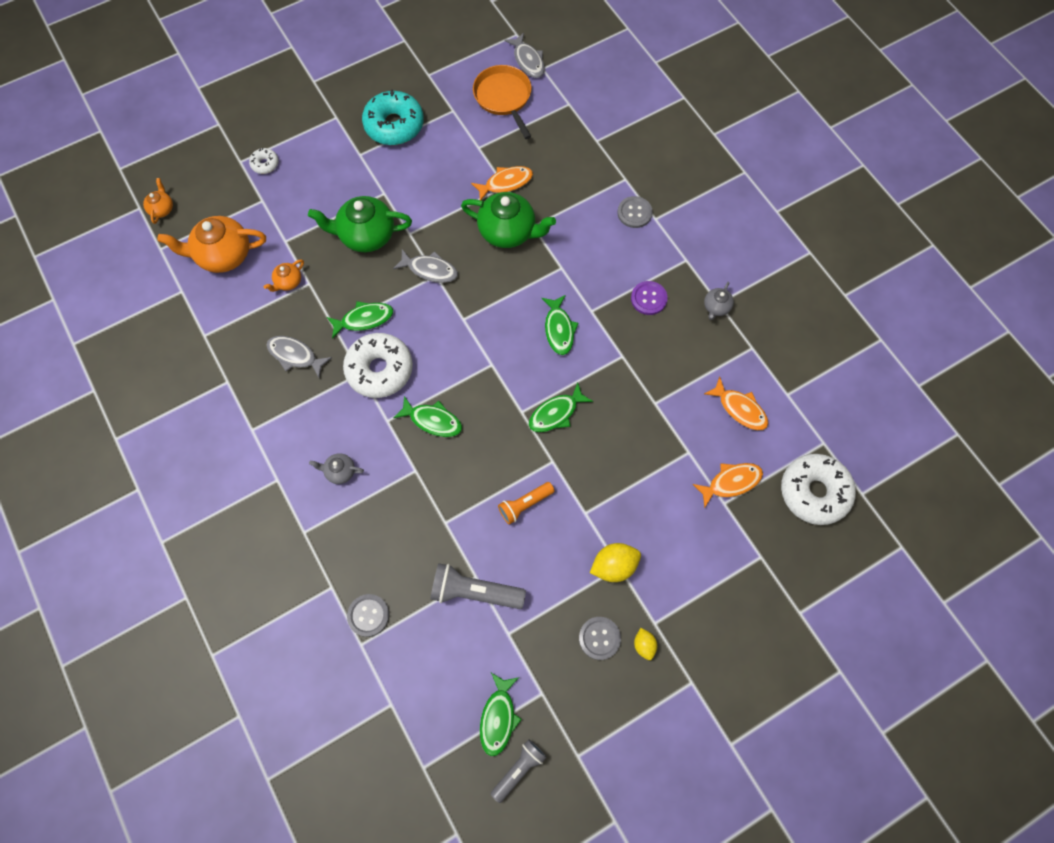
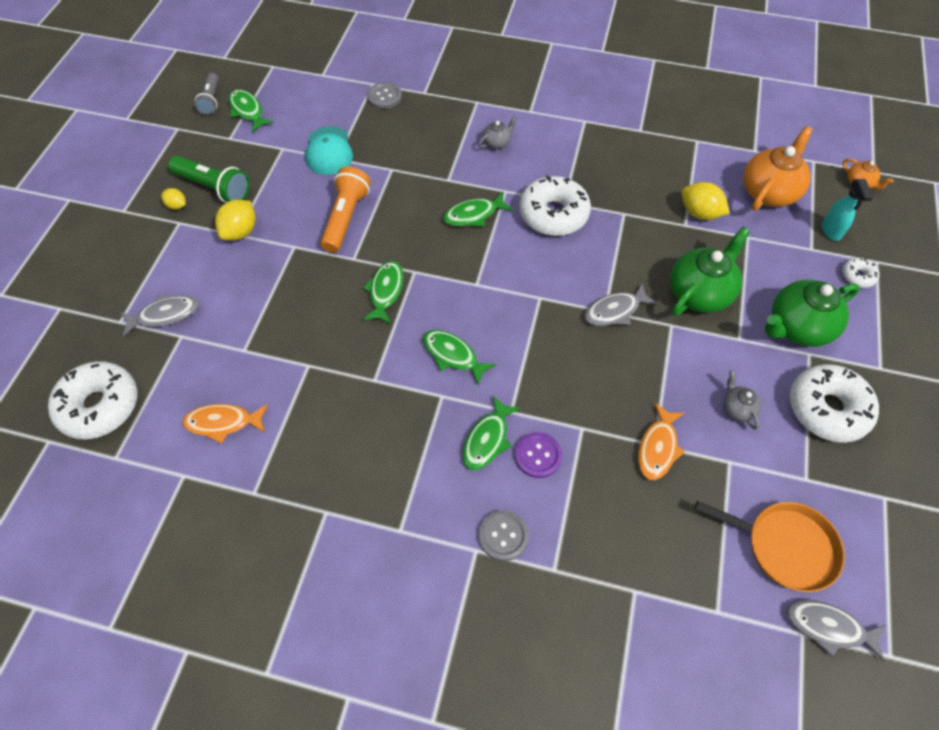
camera: 135 degrees right, 10 degrees down
orange teapot [264,259,304,292] -> yellow lemon [682,182,730,220]
grey fish [266,336,332,378] -> grey fish moved to [120,295,199,336]
green fish [327,301,393,339] -> green fish moved to [463,395,521,470]
turquoise donut [362,90,424,145] -> white donut [790,364,879,443]
grey flashlight [430,563,526,609] -> turquoise cap [305,126,353,175]
green teapot [461,192,556,248] -> green teapot moved to [765,280,860,347]
orange flashlight [498,482,555,525] -> orange flashlight [320,167,371,253], size x1.55
grey button [579,617,621,660] -> green flashlight [168,156,250,203]
purple button [631,281,668,315] -> purple button moved to [515,432,562,478]
orange fish [693,463,763,508] -> none
grey teapot [704,282,734,320] -> grey teapot moved to [723,370,761,430]
none -> turquoise spray bottle [822,179,873,241]

